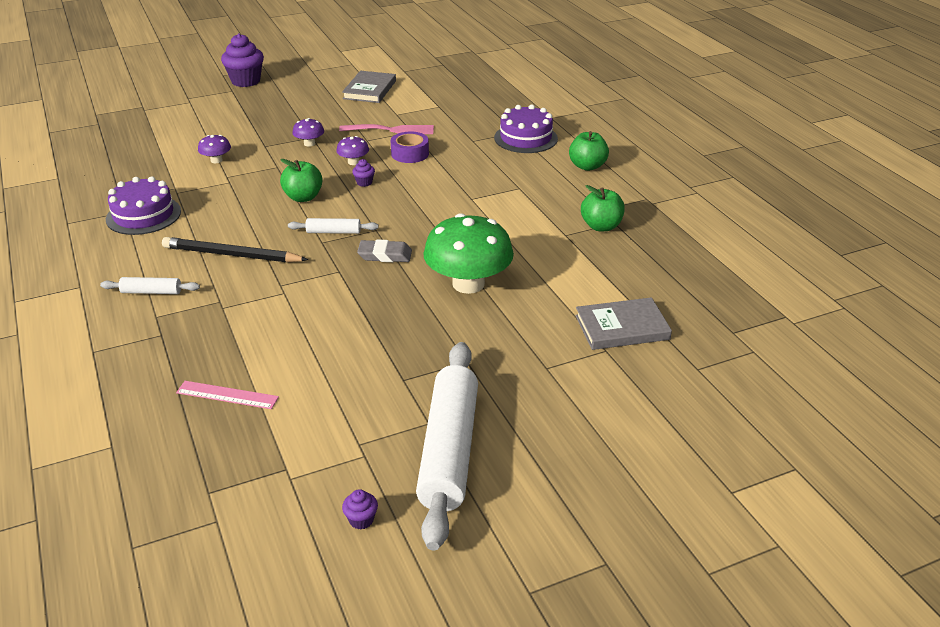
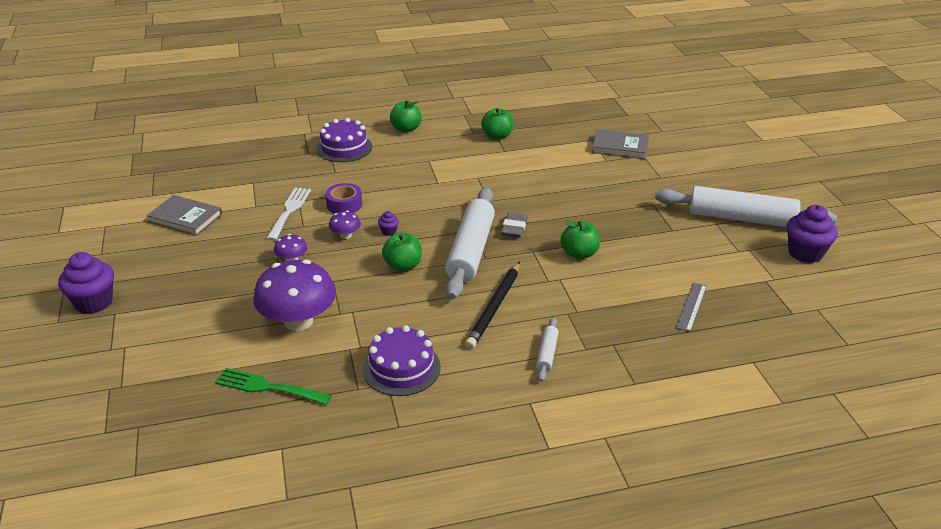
camera: 80 degrees left, 0 degrees up
pink ruler [176,381,279,409] -> grey ruler [676,282,707,332]
purple mushroom [198,135,231,163] -> purple mushroom [254,260,336,331], size x2.23
white rolling pin [288,218,379,234] -> white rolling pin [445,188,495,299], size x2.29
pink fork [339,124,434,134] -> white fork [266,187,311,241]
purple cupcake [342,489,378,530] -> purple cupcake [786,205,838,263], size x2.25
green mushroom [423,213,514,294] -> none
grey book [575,297,672,350] -> grey book turned 75 degrees counterclockwise [592,129,649,159]
none -> green fork [215,368,332,405]
none -> green apple [561,220,600,259]

